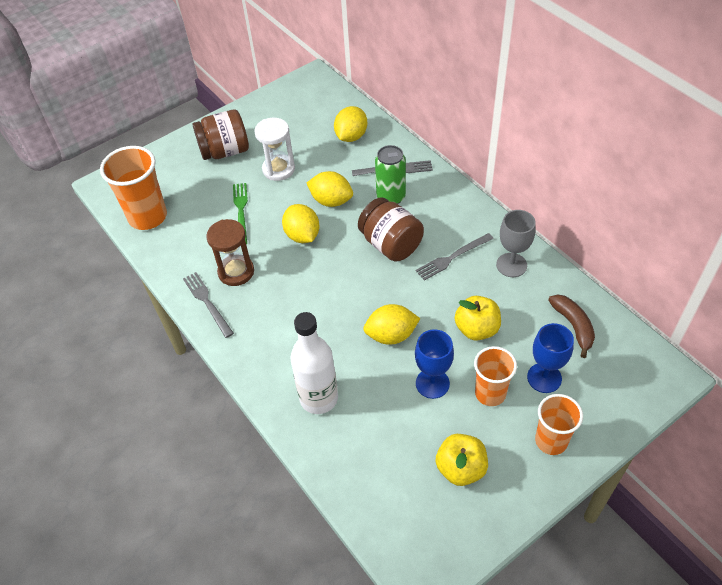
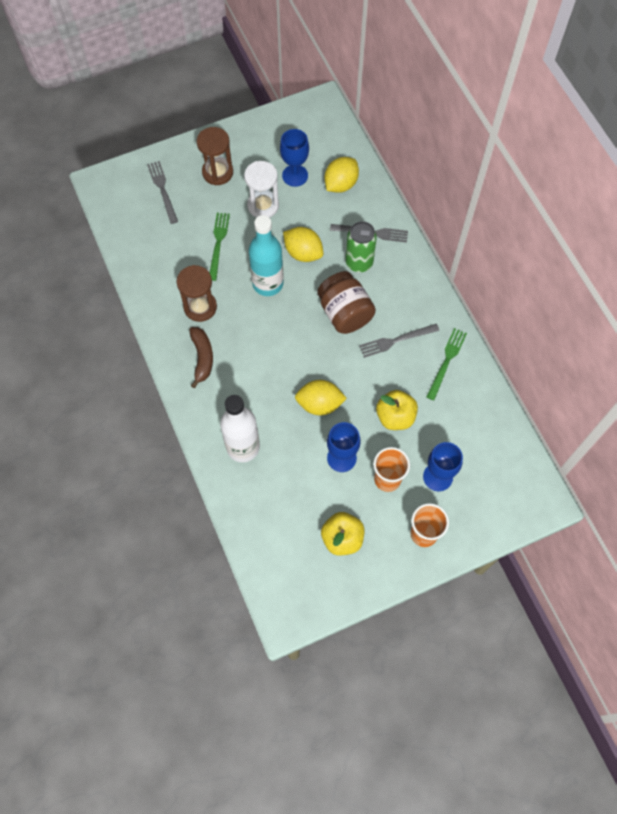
camera: 10 degrees right, 15 degrees up
orange cup [100,146,167,230] -> none
grey fork [183,272,234,338] -> grey fork moved to [147,161,178,224]
brown jar [192,109,249,160] -> brown hourglass [197,127,233,186]
yellow lemon [282,204,319,243] -> turquoise bottle [249,215,284,296]
grey goblet [496,210,536,277] -> green fork [426,328,467,400]
brown banana [548,295,595,358] -> brown banana moved to [190,327,213,388]
none -> blue goblet [280,129,309,187]

